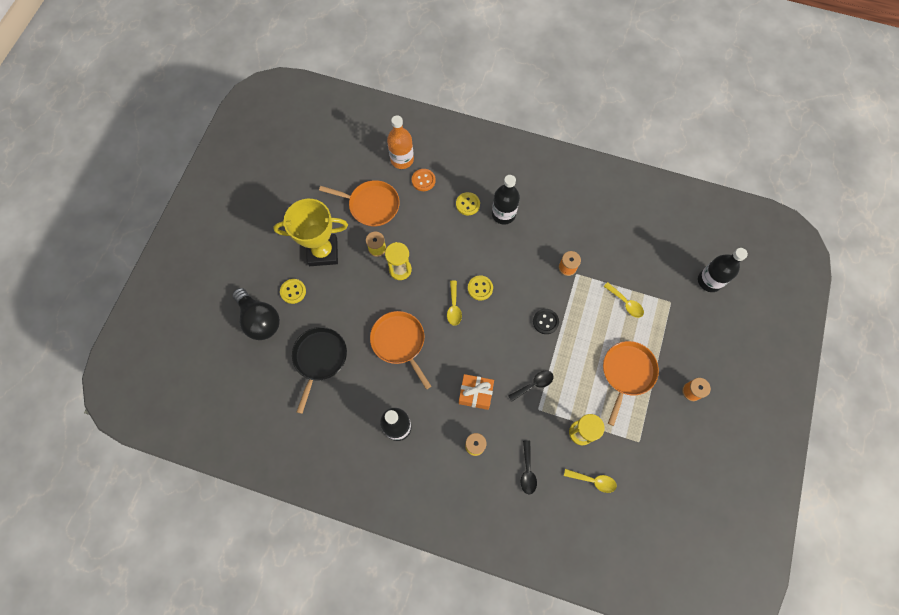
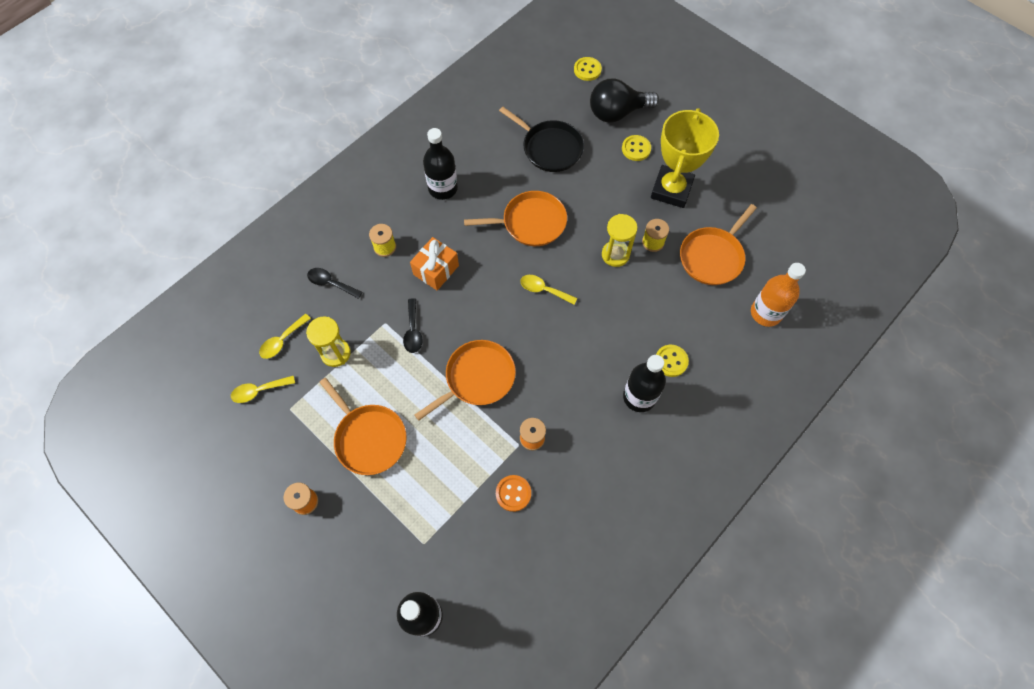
camera: 115 degrees right, 5 degrees down
orange button [412,169,436,191] -> orange button moved to [496,475,531,512]
yellow button [468,276,493,300] -> yellow button moved to [574,57,602,81]
black button [533,309,559,334] -> orange pan [415,340,516,421]
yellow spoon [603,282,644,318] -> yellow spoon moved to [231,375,295,403]

